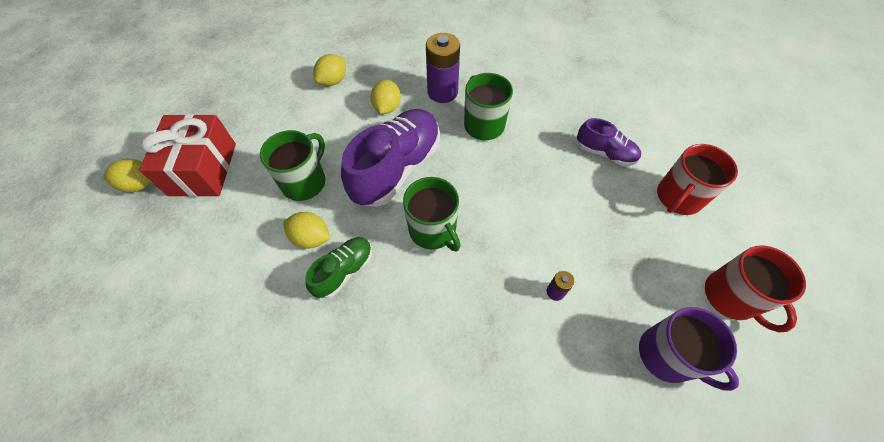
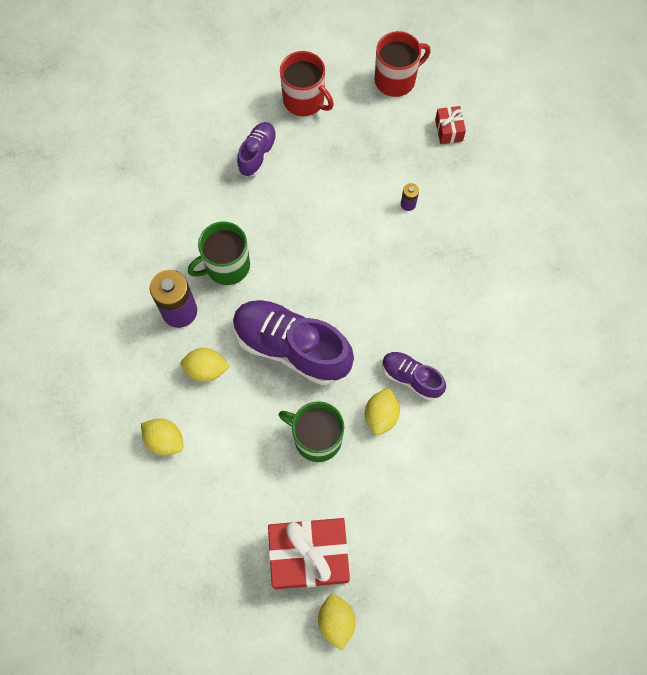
camera: 95 degrees left, 10 degrees up
green shoe [305,237,372,299] -> purple shoe [382,351,446,400]
green mug [403,177,460,251] -> none
purple mug [639,307,739,391] -> red gift [435,106,466,144]

